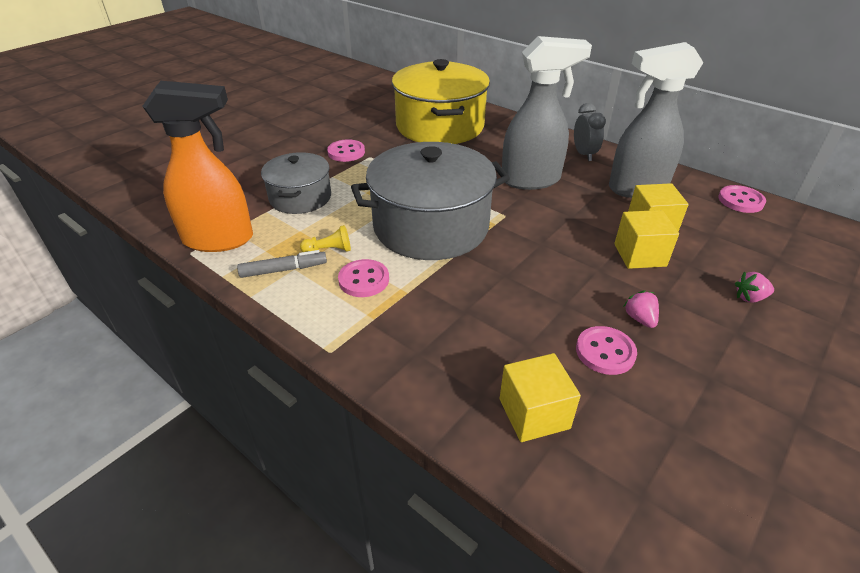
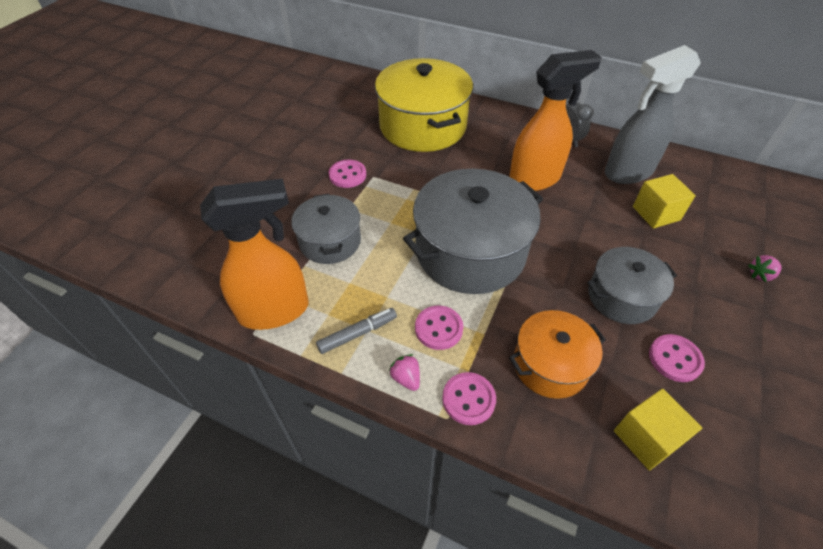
camera: 15 degrees left, 10 degrees up
yellow pawn [300,225,351,252] -> none
grey spray bottle [502,36,592,190] -> orange spray bottle [509,50,602,191]
yellow cube [614,210,679,269] -> none
pink strawberry [623,290,659,328] -> pink strawberry moved to [388,354,420,391]
pink button [718,185,766,213] -> pink button moved to [442,372,496,425]
none -> orange pot [509,310,606,399]
none -> grey pot [587,247,677,324]

